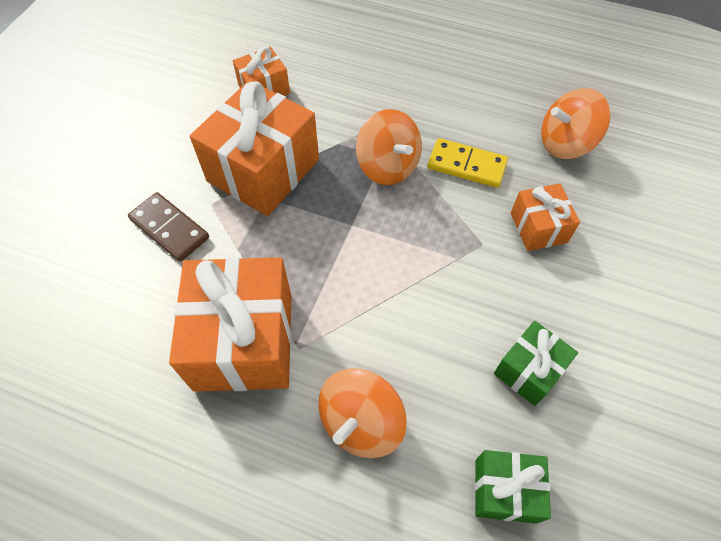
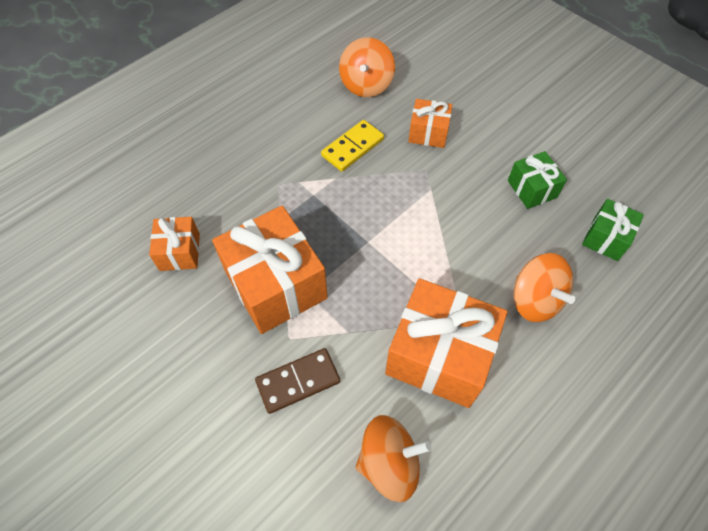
camera: 65 degrees left, 0 degrees up
orange spinning top [356,109,422,185] -> orange spinning top moved to [355,415,431,502]

